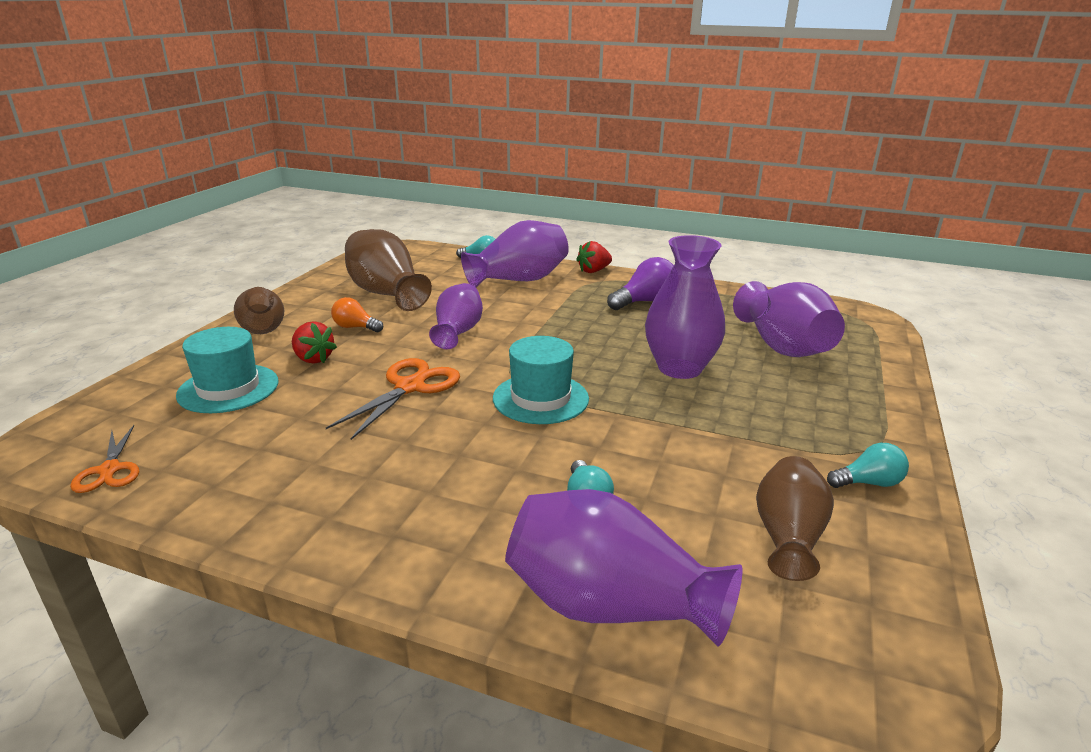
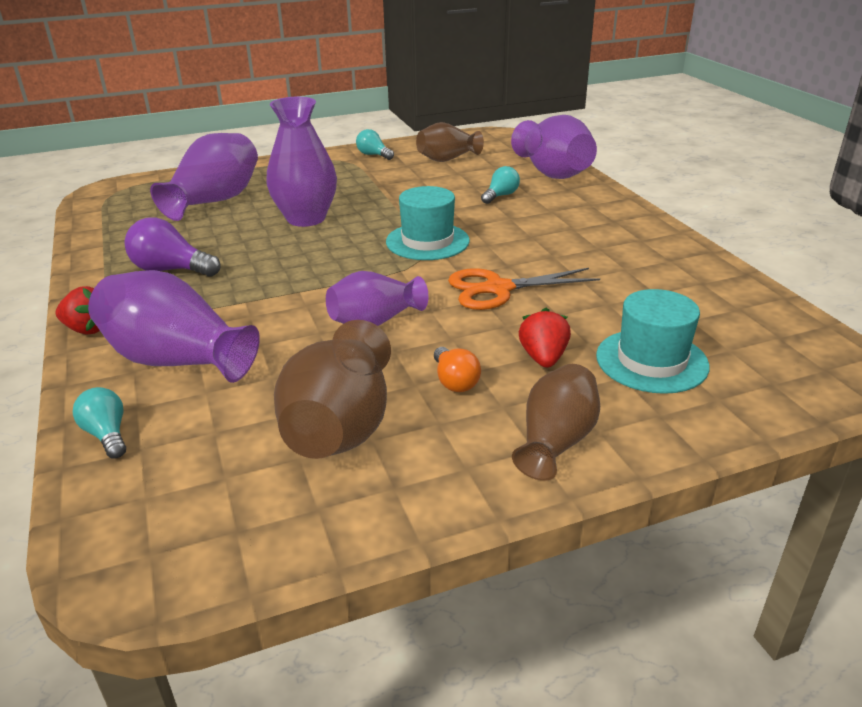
camera: 130 degrees left, 5 degrees up
orange scissors [70,425,139,493] -> none

